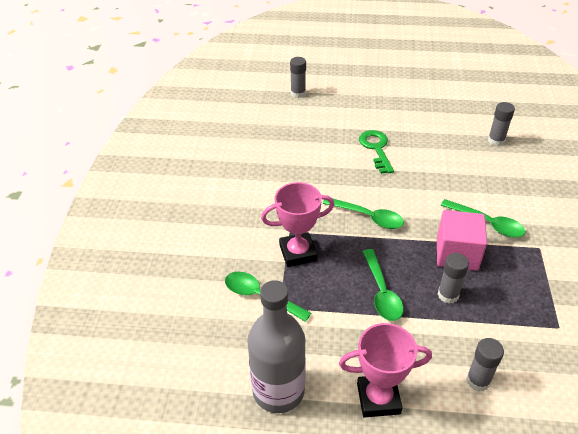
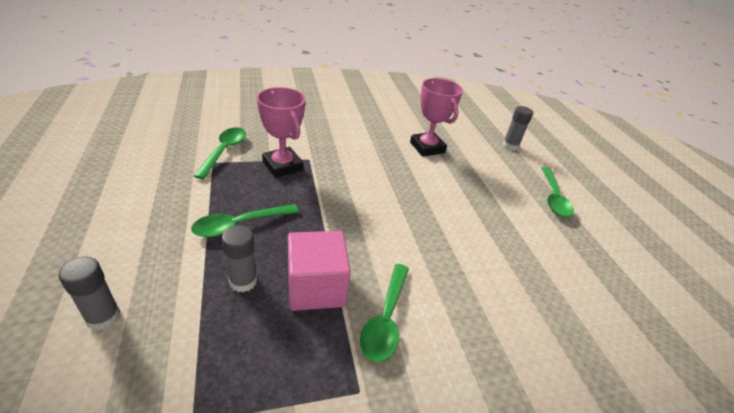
camera: 65 degrees right, 5 degrees down
grey bottle [247,280,306,413] -> none
green spoon [322,198,404,229] -> green spoon moved to [541,167,574,217]
pink trophy [339,323,432,418] -> pink trophy moved to [410,78,463,157]
green key [359,130,394,174] -> none
grey glue stick [488,102,515,146] -> none

